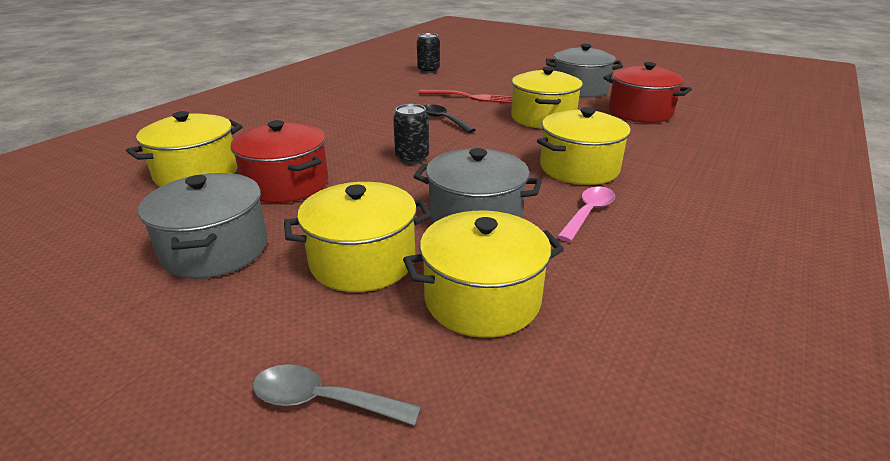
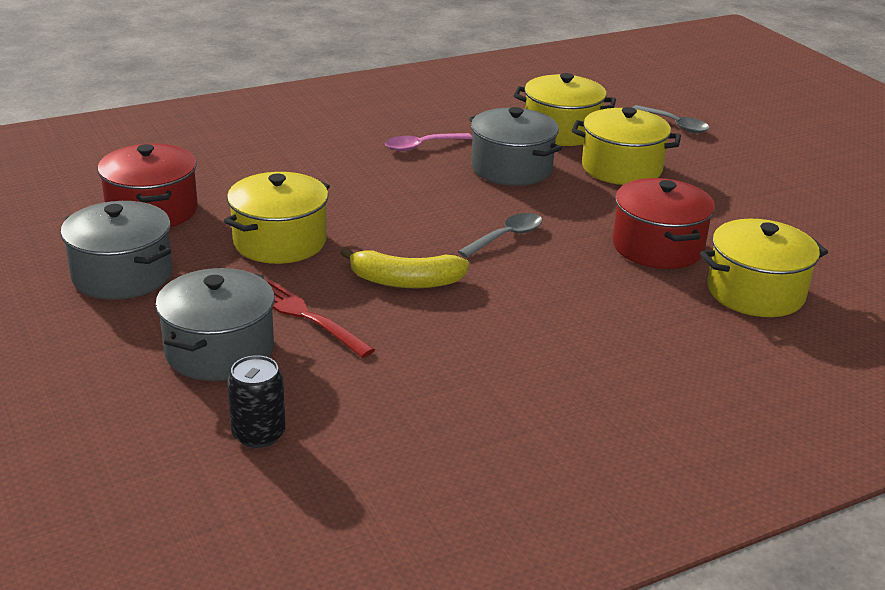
camera: 150 degrees left, 0 degrees up
grey pot [138,173,267,279] -> grey pot moved to [155,268,275,381]
black can [393,104,429,164] -> grey spoon [458,213,542,258]
black spoon [424,104,476,133] -> yellow banana [340,247,469,288]
yellow pot [537,107,631,185] -> none

